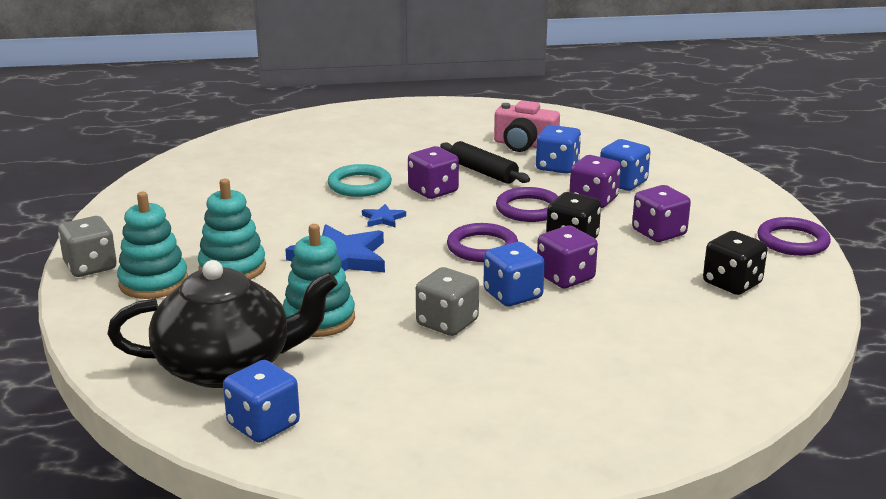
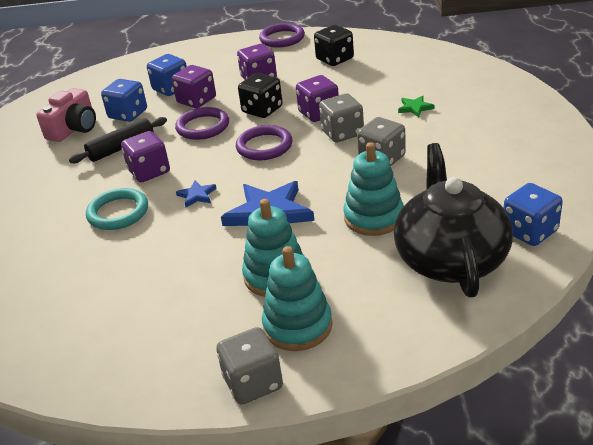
camera: 80 degrees left, 10 degrees up
blue dice [483,242,545,306] -> grey dice [319,93,364,143]
none -> green star [398,96,435,118]

